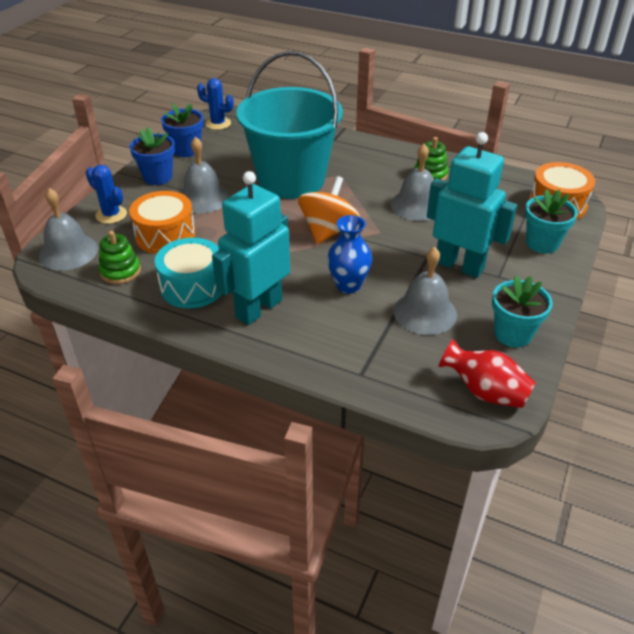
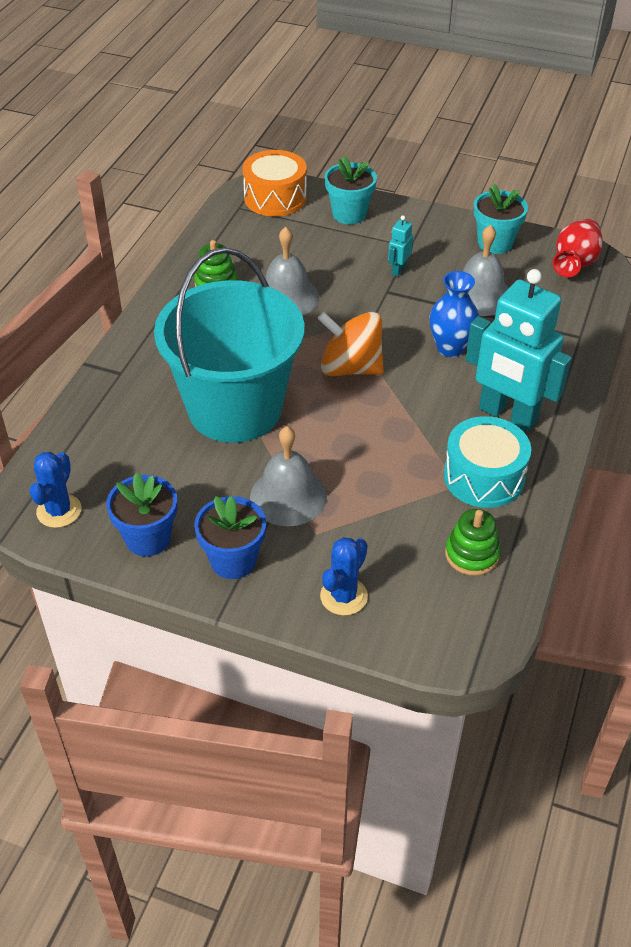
camera: 95 degrees left, 5 degrees up
grey bell [39,188,98,270] -> none
orange drum [129,191,196,254] -> none
turquoise robot [427,132,517,278] -> turquoise robot [388,215,413,276], size x0.41

